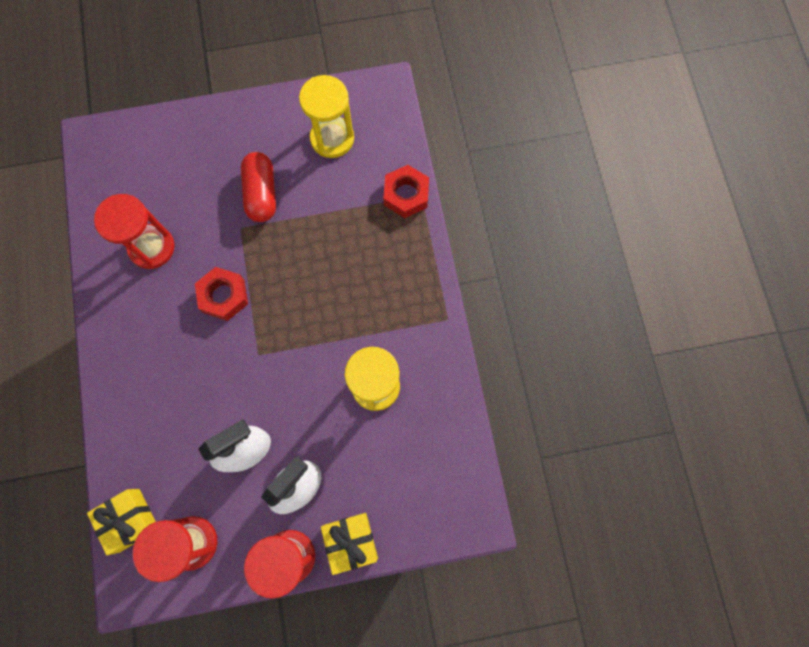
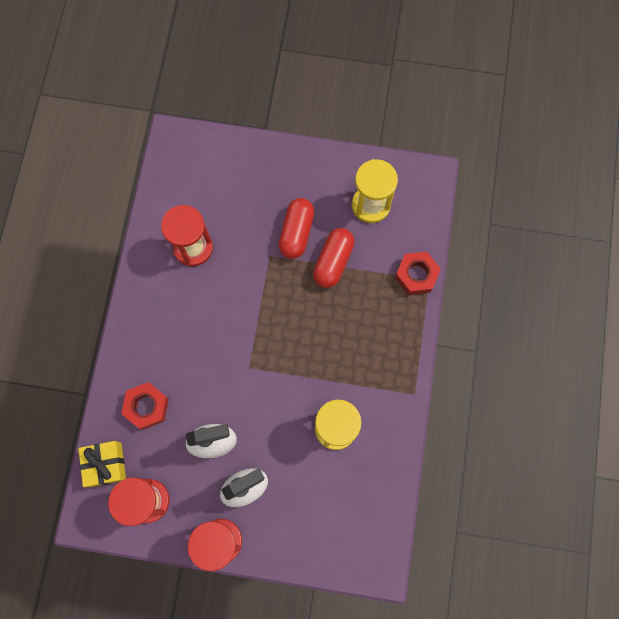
camera: 20 degrees right, 0 degrees up
red nut [195,267,248,321] -> red nut moved to [121,382,169,430]
yellow gift [321,513,378,575] -> none
none -> red capsule [313,228,355,288]

